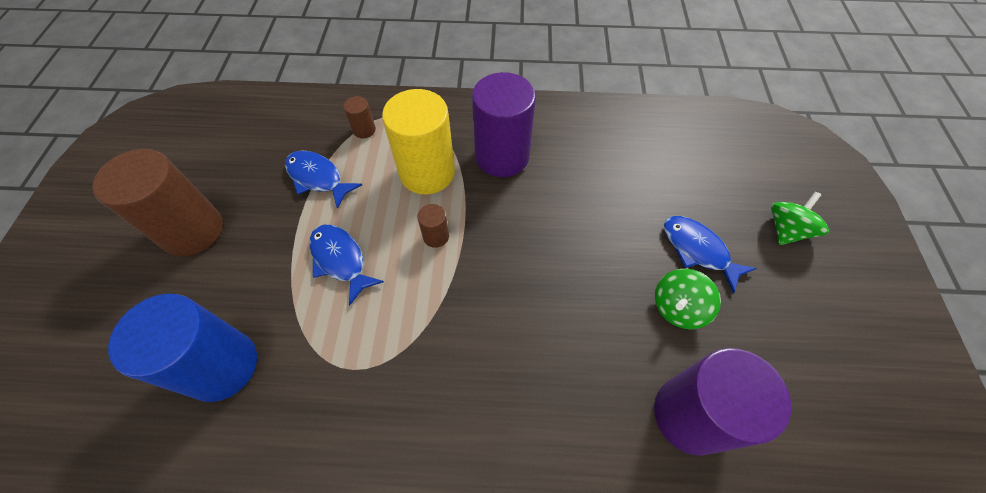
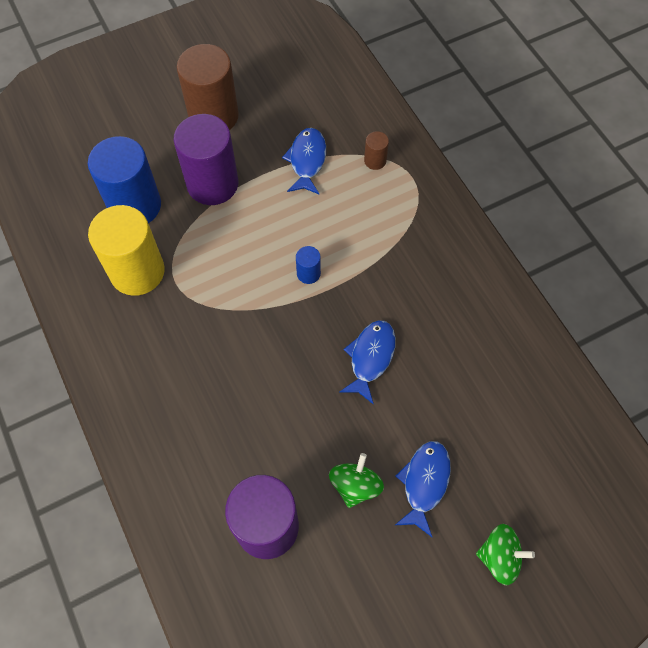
camera: 60 degrees right, 5 degrees up
blue fish [309,225,384,306] -> blue fish moved to [339,320,396,404]
yellow cylinder [382,89,455,194] -> yellow cylinder moved to [88,205,165,296]
brown cylinder [417,204,449,248] -> blue cylinder [296,246,321,284]
purple cylinder [472,72,536,177] -> purple cylinder moved to [174,114,238,205]
green spinning top [655,269,721,329] -> green spinning top turned 90 degrees clockwise [329,453,384,508]

